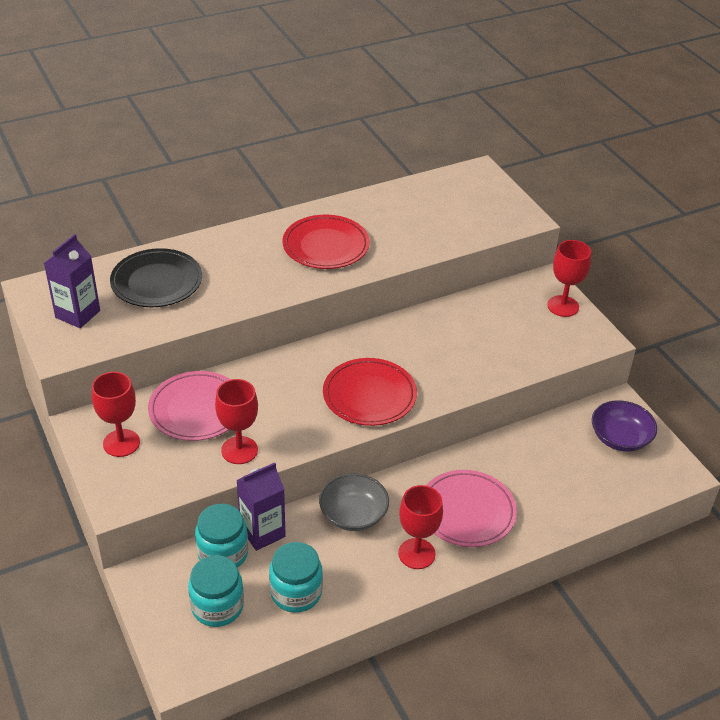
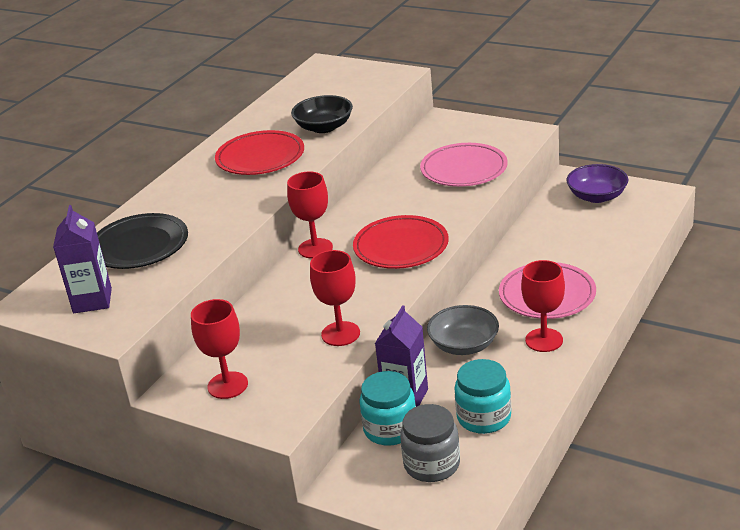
camera: 30 degrees left, 10 degrees down
pink plate [148,371,231,441] -> pink plate moved to [420,143,508,187]
turquoise jar [188,555,244,627] -> grey jar [400,404,460,482]
red goblet [547,240,591,317] -> red goblet moved to [287,172,333,258]
none -> black bowl [291,95,353,133]

